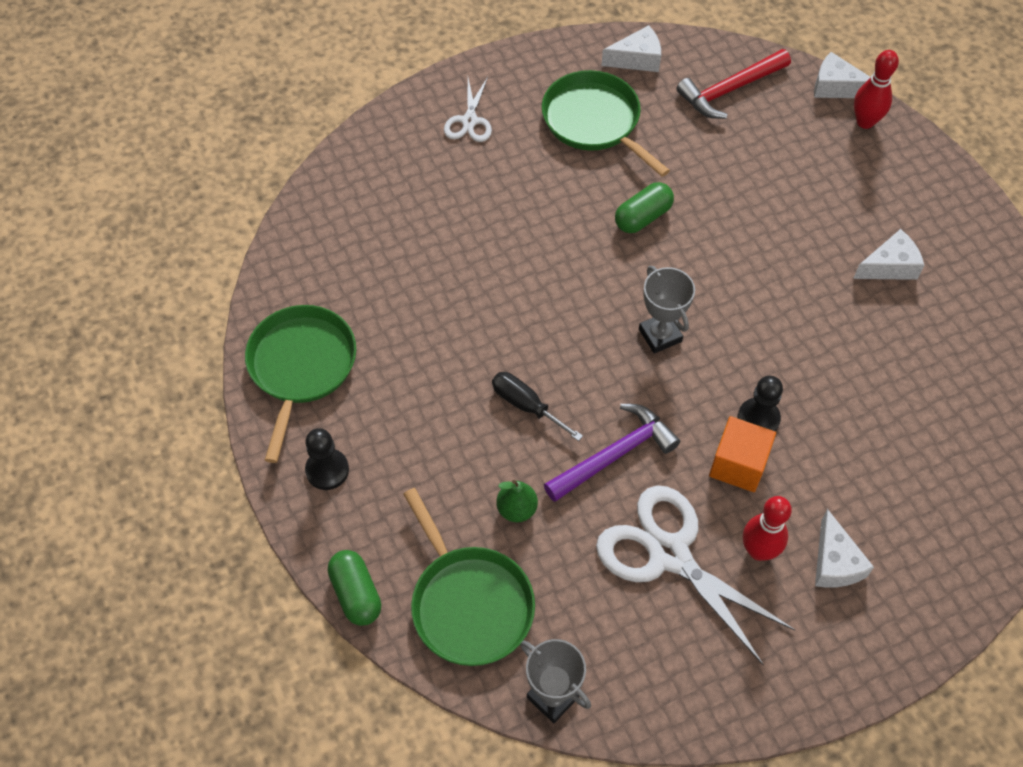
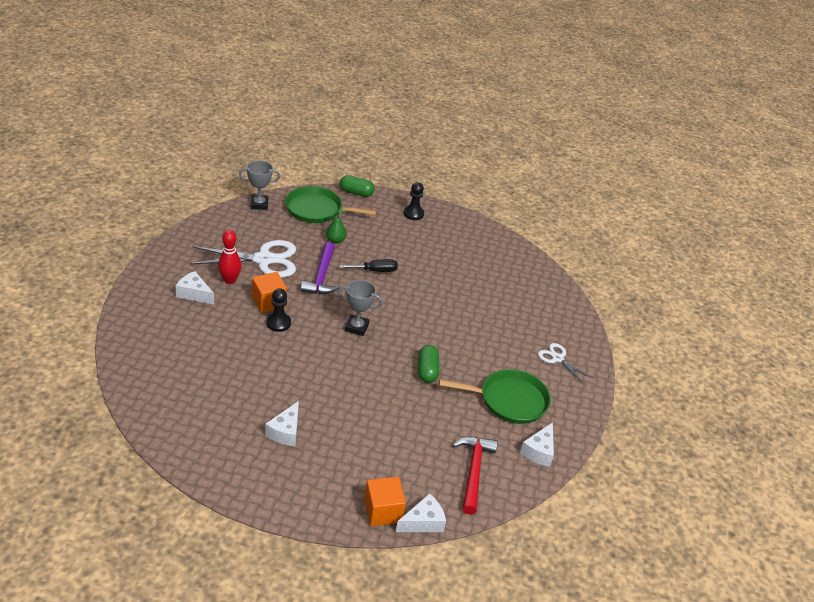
camera: 125 degrees right, 20 degrees down
green pan [245,305,356,463] -> none
red bowling pin [854,50,899,129] -> orange cube [364,477,406,526]

